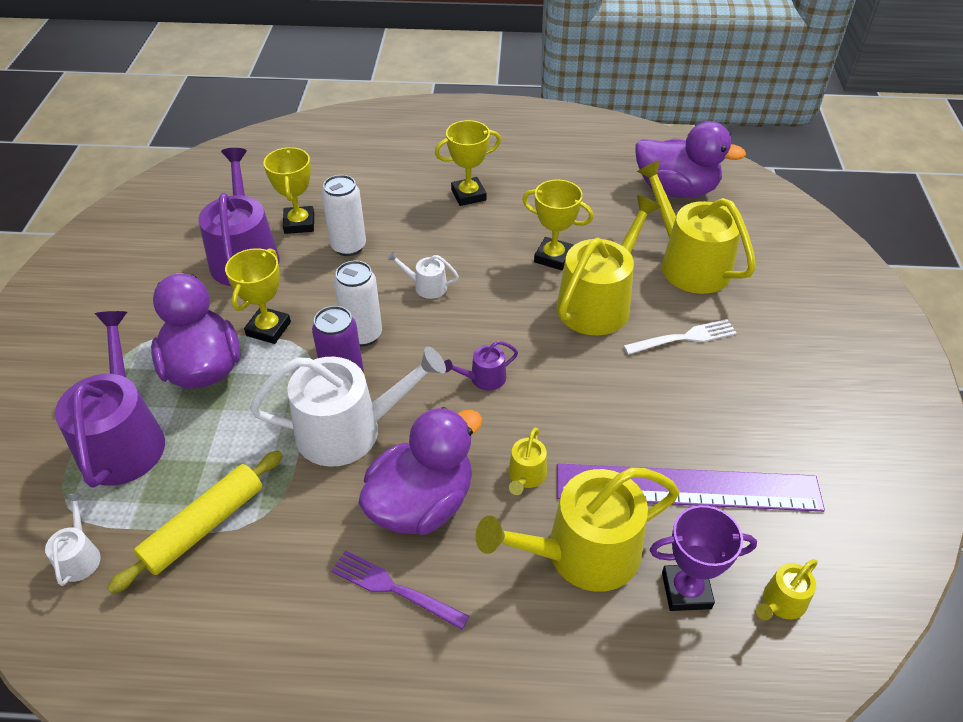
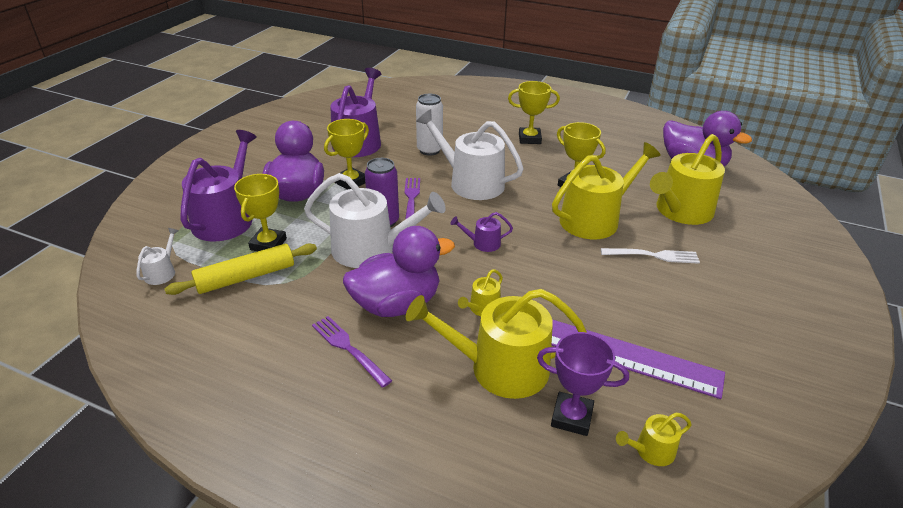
camera: 20 degrees right, 10 degrees down
yellow trophy [263,147,314,234] -> yellow trophy moved to [234,174,287,251]
white can [334,260,382,346] -> purple fork [405,178,420,220]
white watering can [387,251,459,299] -> white watering can [416,109,524,200], size x2.23
yellow watering can [637,160,756,294] -> yellow watering can turned 120 degrees counterclockwise [650,134,725,225]

